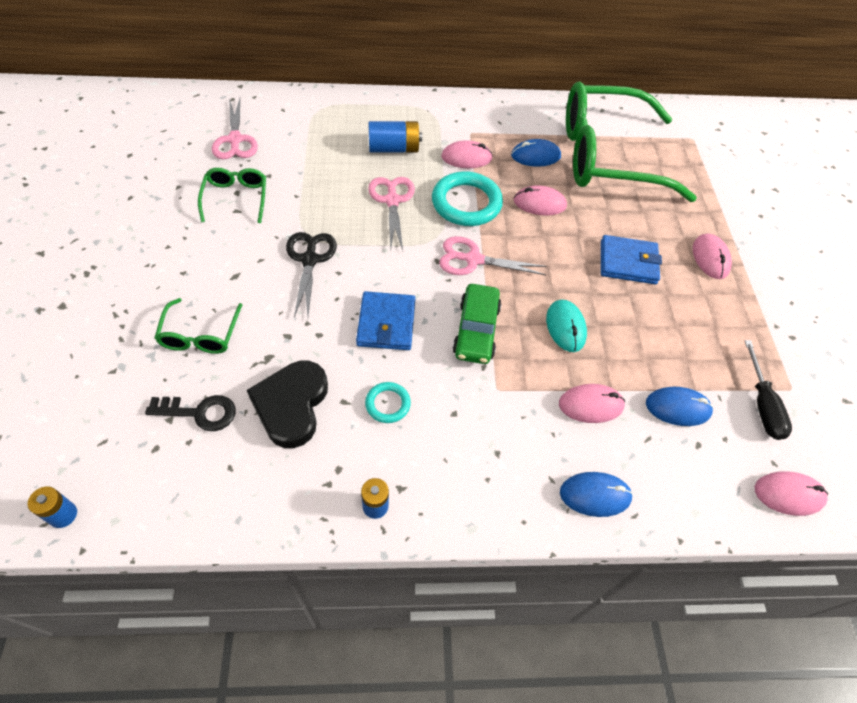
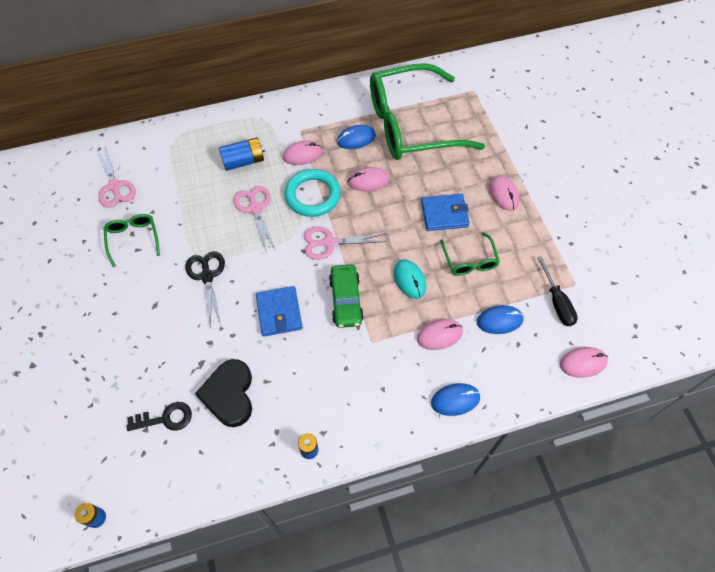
camera: 10 degrees left, 5 degrees up
green glasses [154,298,242,354] -> green glasses moved to [440,232,500,276]
turquoise ring [365,382,411,423] -> none

